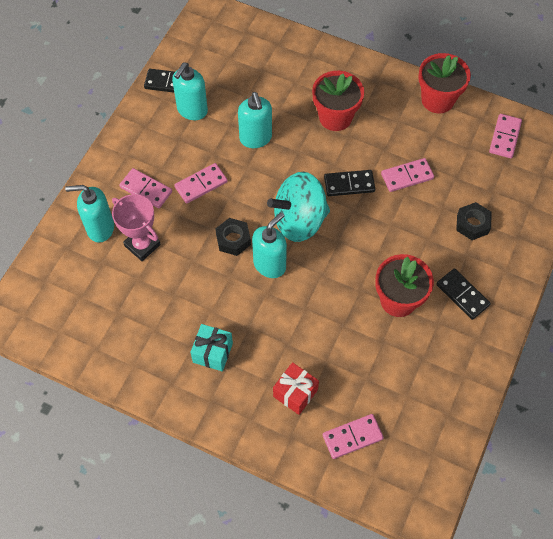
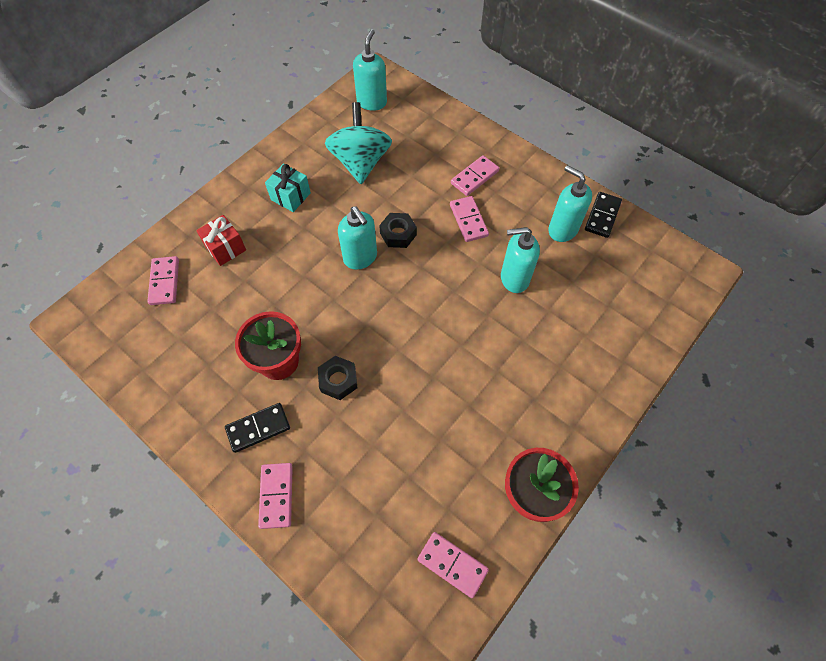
camera: 105 degrees right, 0 degrees up
turquoise soap dispenser [65,185,114,243] -> turquoise soap dispenser moved to [353,29,387,111]
pink trophy [112,194,161,261] -> none
turquoise spinning top [267,172,330,242] -> turquoise spinning top moved to [325,102,392,184]
red flower pot [312,71,364,131] -> none
black domino [324,170,375,196] -> none
pink domino [381,158,434,192] -> pink domino moved to [258,463,293,529]
black nut [456,202,492,240] -> black nut moved to [318,356,357,400]

